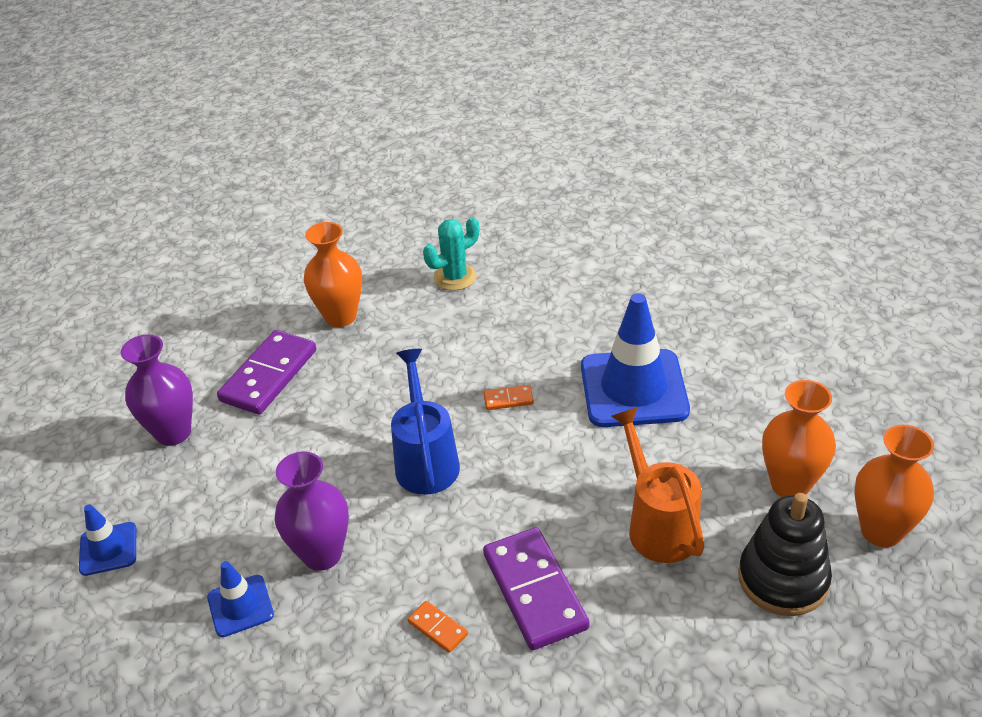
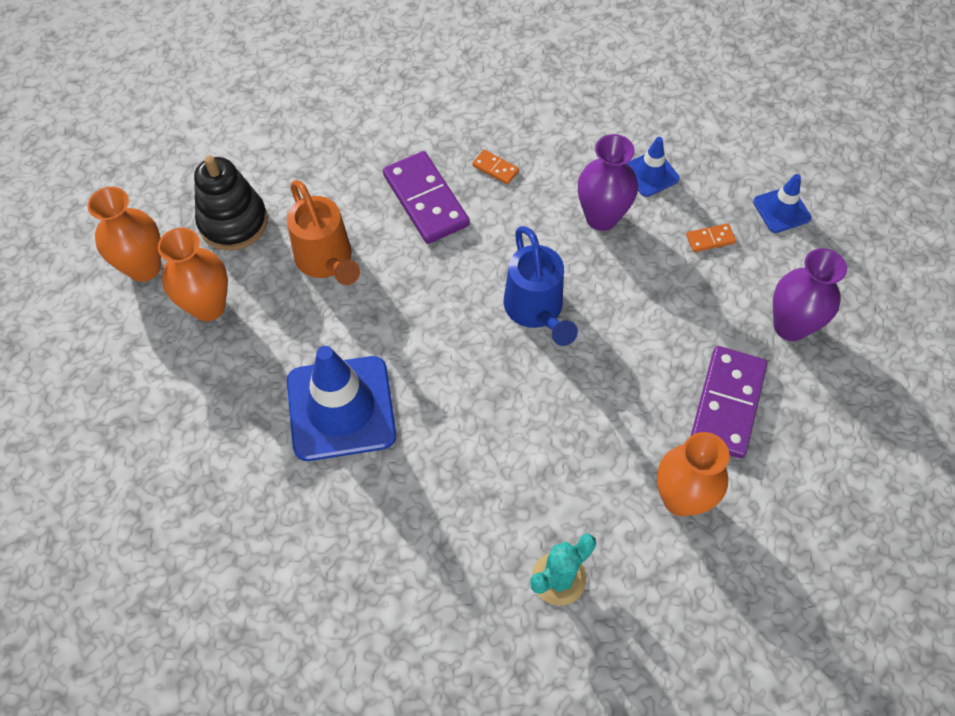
camera: 170 degrees right, 20 degrees up
orange domino [483,385,534,410] -> orange domino moved to [686,224,736,252]

